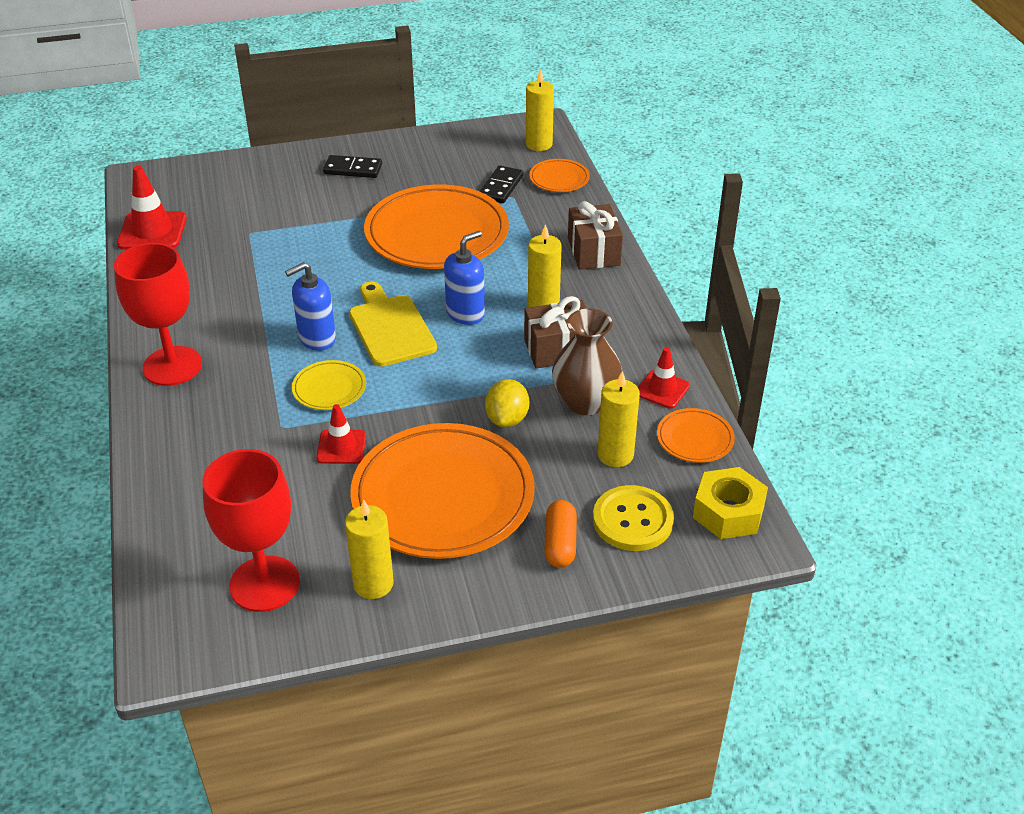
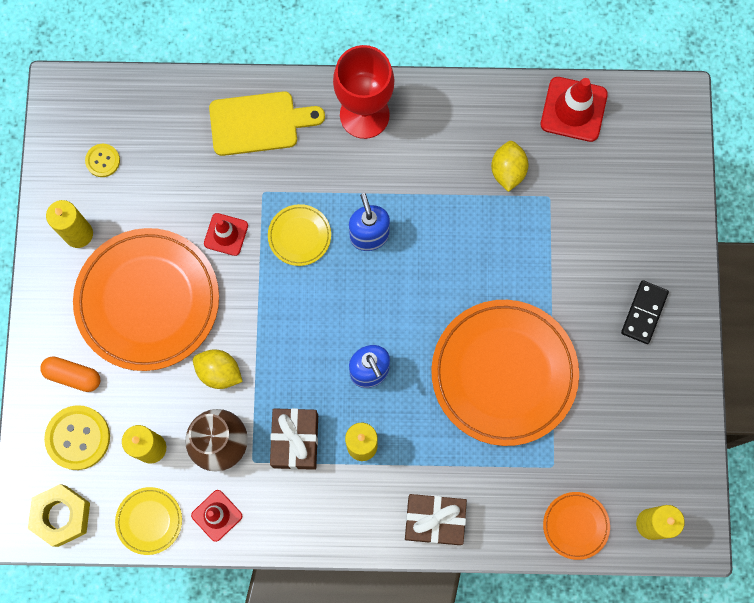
camera: 105 degrees right, 35 degrees up
red goblet [202,449,300,612] -> yellow button [85,144,120,177]
yellow cutting board [349,281,437,367] -> yellow cutting board moved to [209,91,325,156]
black domino [479,165,523,203] -> none
orange plate [657,408,735,463] -> yellow plate [115,487,182,555]
none -> yellow lemon [491,141,529,192]

